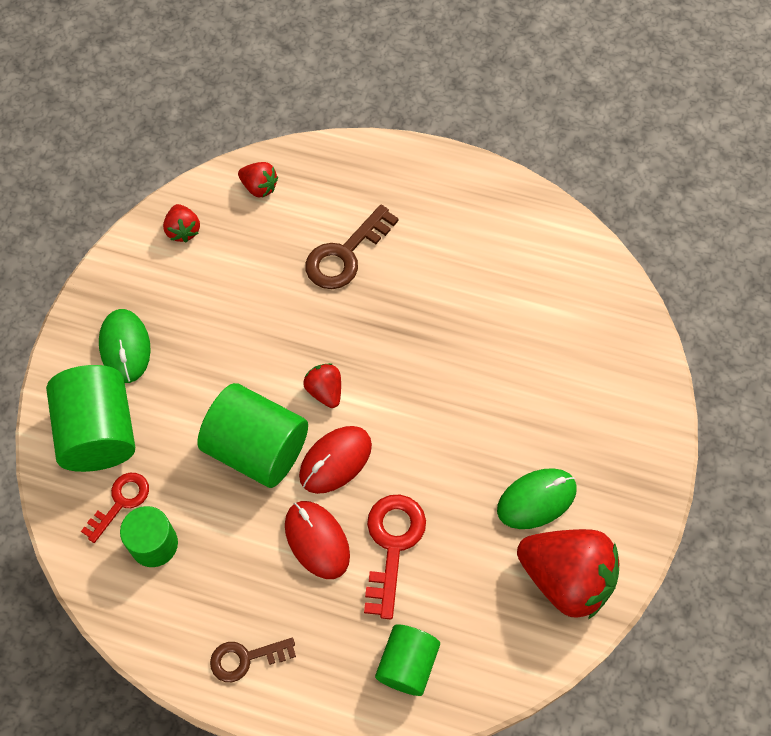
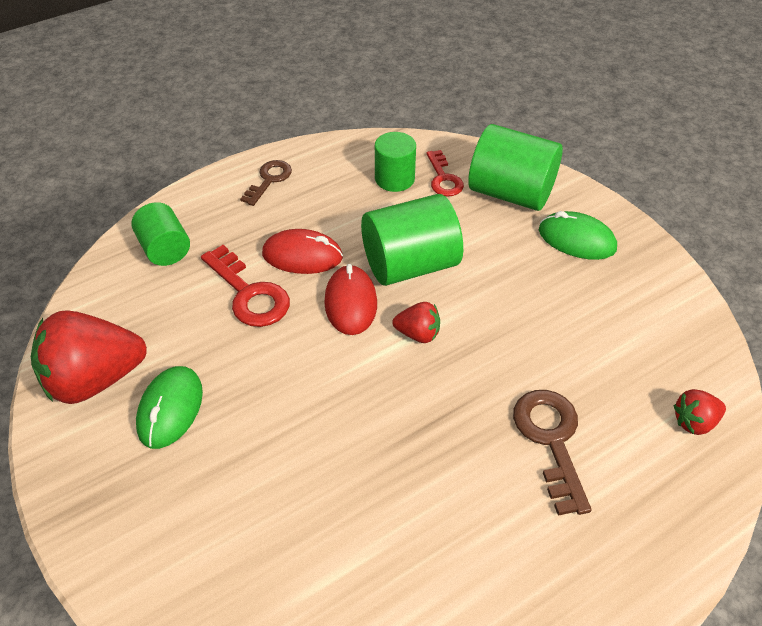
camera: 130 degrees right, 15 degrees down
red strawberry [163,204,200,243] -> none

